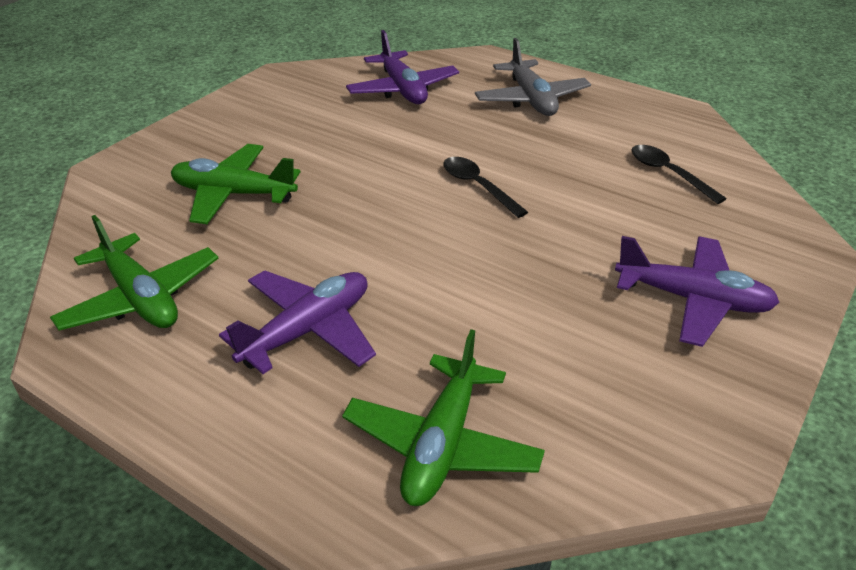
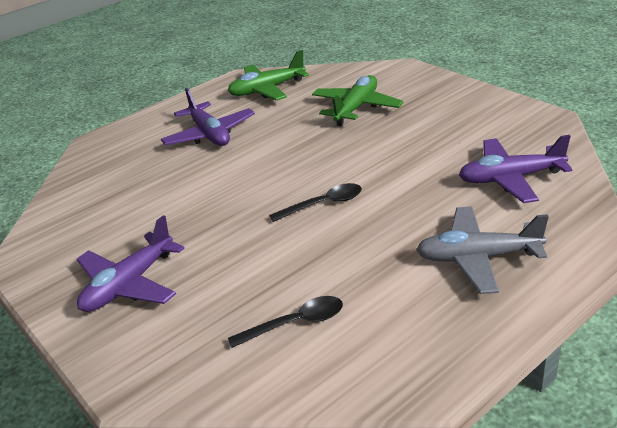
camera: 110 degrees right, 5 degrees down
green plane [342,329,545,506] -> none

